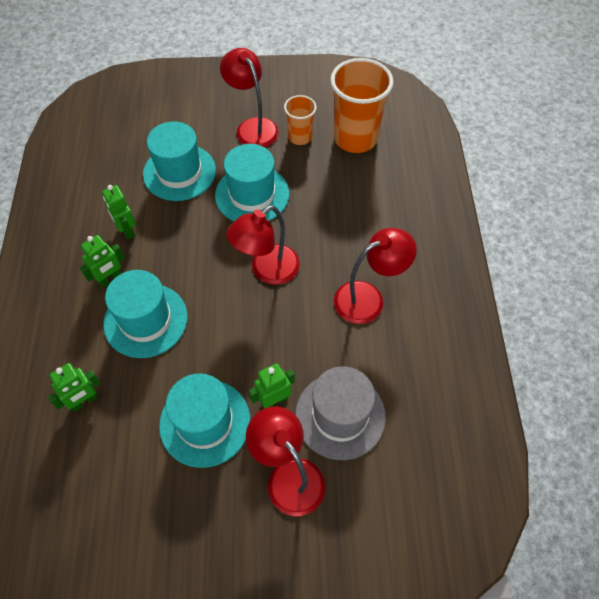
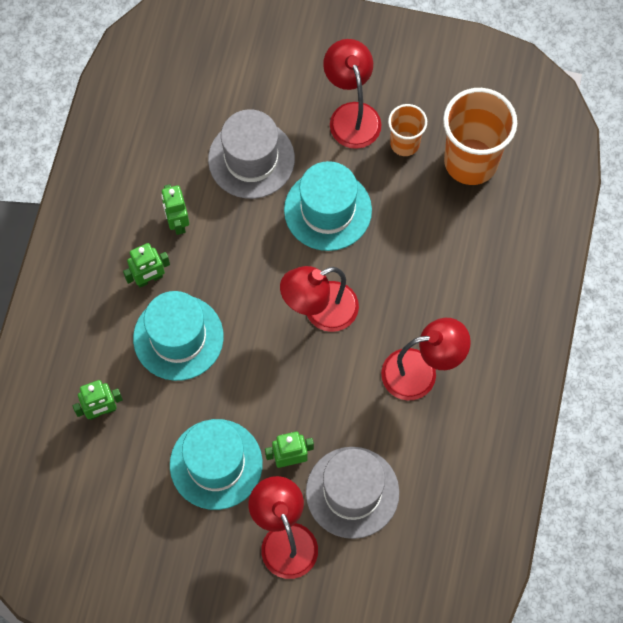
camera: 15 degrees right, 10 degrees up
turquoise hat [143,121,216,201] -> grey hat [208,109,295,199]

